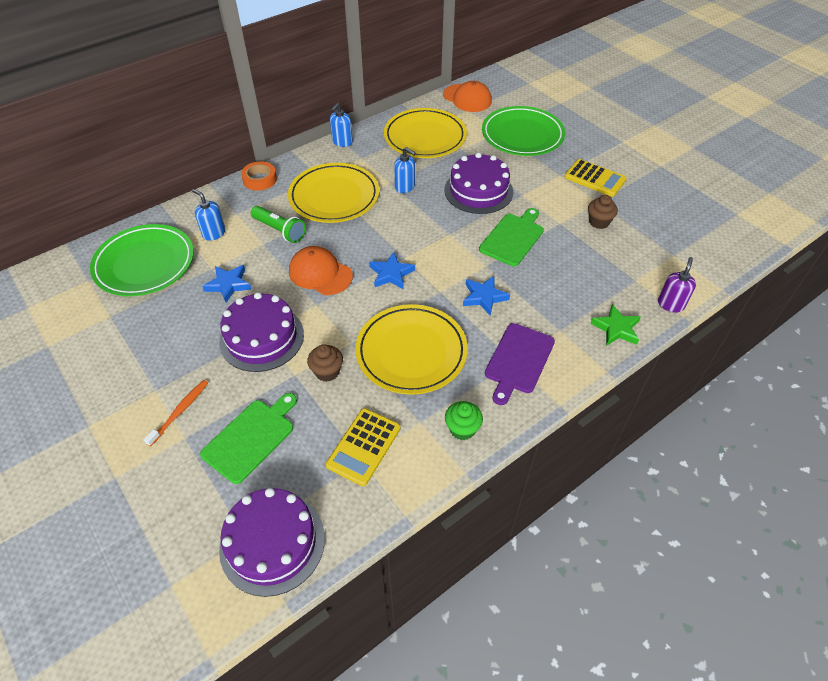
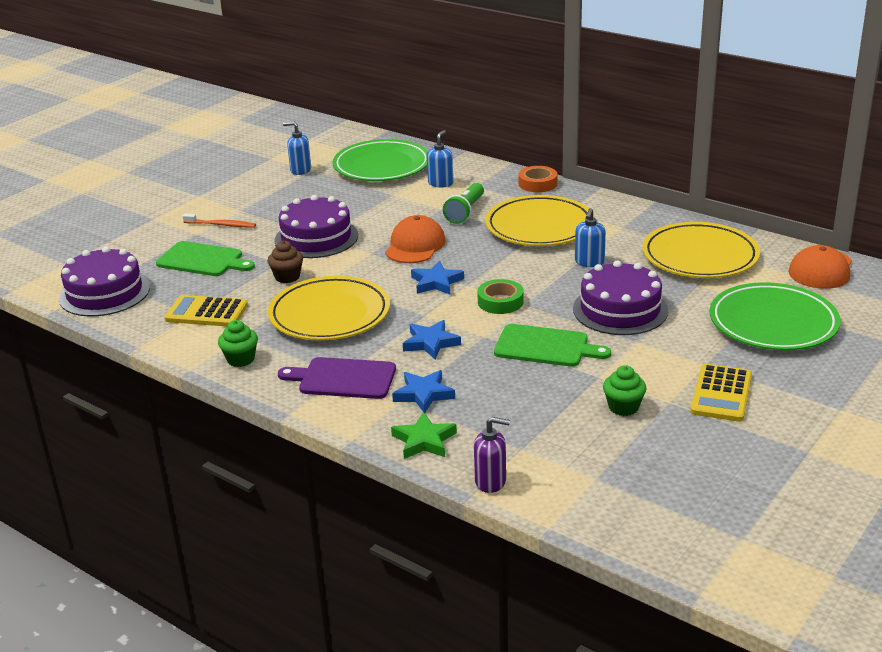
camera: 75 degrees right, 20 degrees down
blue star [202,265,252,303] -> blue star moved to [392,370,455,413]
blue soap dispenser [330,103,353,147] -> blue soap dispenser moved to [283,122,311,175]
brown cupcake [588,195,618,229] -> green cupcake [603,365,647,416]
none -> green tape [477,279,524,314]

